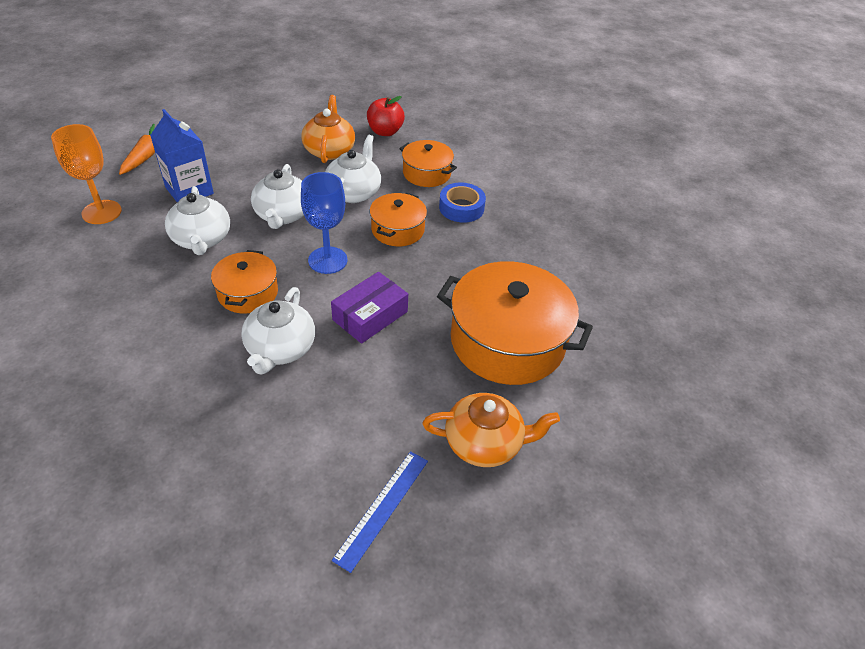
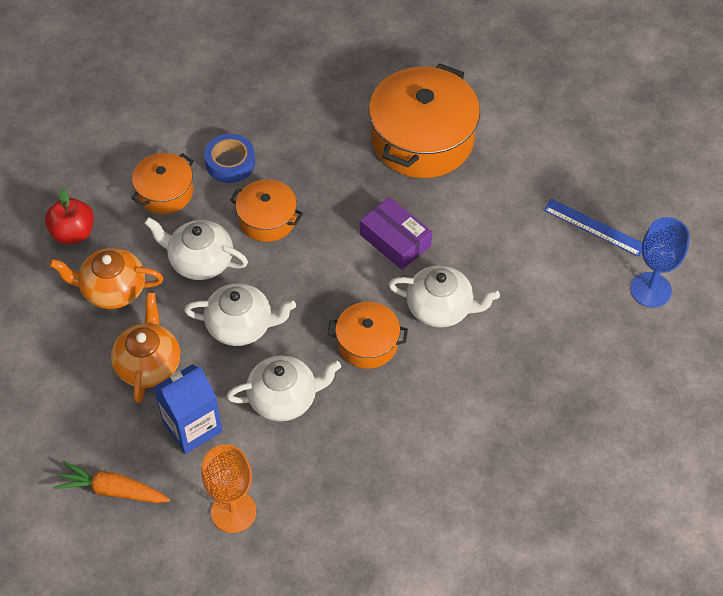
camera: 85 degrees left, 10 degrees up
blue goblet [301,172,347,274] -> blue goblet moved to [630,217,690,307]
orange teapot [423,393,560,467] -> orange teapot moved to [111,293,180,403]

